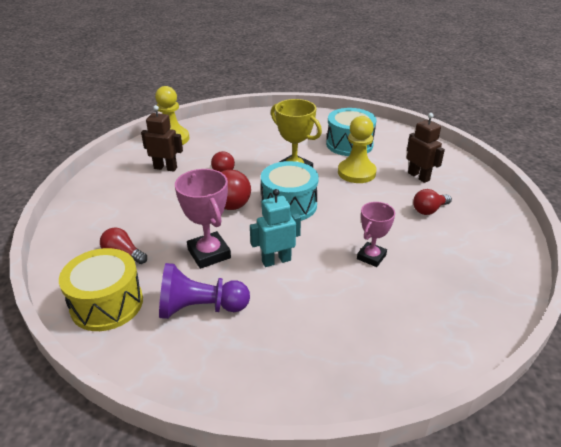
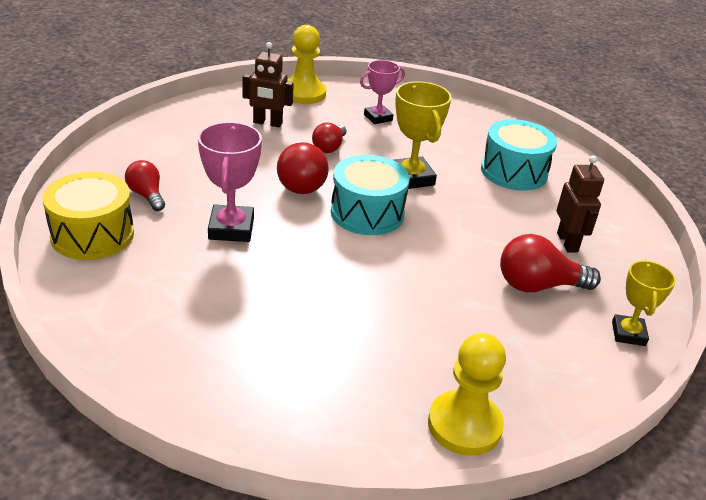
camera: 25 degrees right, 0 degrees up
brown robot [141,105,183,172] -> brown robot turned 150 degrees clockwise [242,42,294,127]
purple pawn [159,263,250,319] -> none
turquoise robot [250,189,301,267] -> none
yellow pawn [338,116,377,183] -> yellow pawn moved to [428,333,506,456]
pink trophy [357,202,395,267] -> pink trophy moved to [360,60,405,124]
red light bulb [413,189,452,215] -> red light bulb [500,234,601,292], size x1.56
none -> yellow trophy [612,260,676,346]

